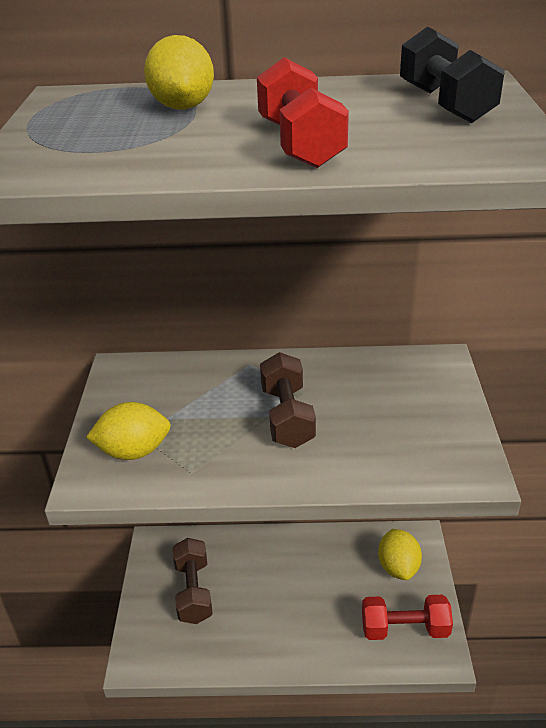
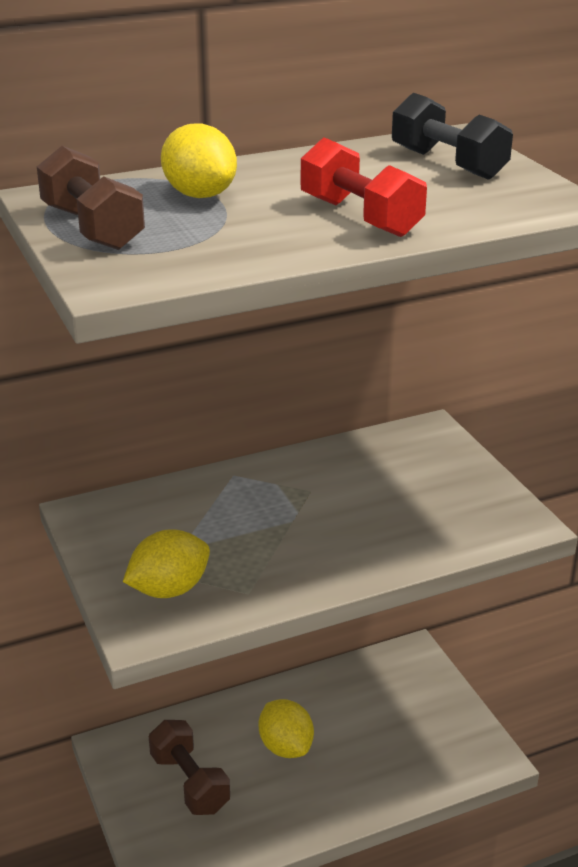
camera: 25 degrees left, 5 degrees down
brown dumbbell [260,352,316,448] -> brown dumbbell moved to [37,146,145,250]
red dumbbell [362,595,453,640] -> none
yellow lemon [378,529,422,580] -> yellow lemon moved to [259,699,314,758]

